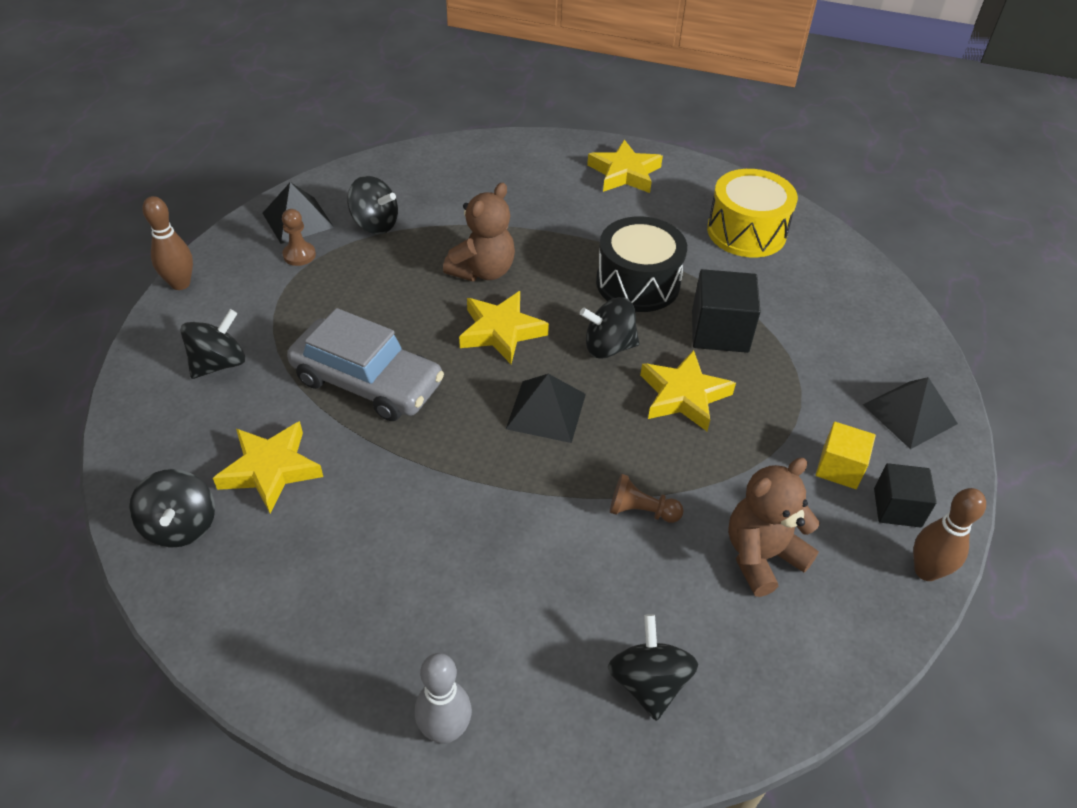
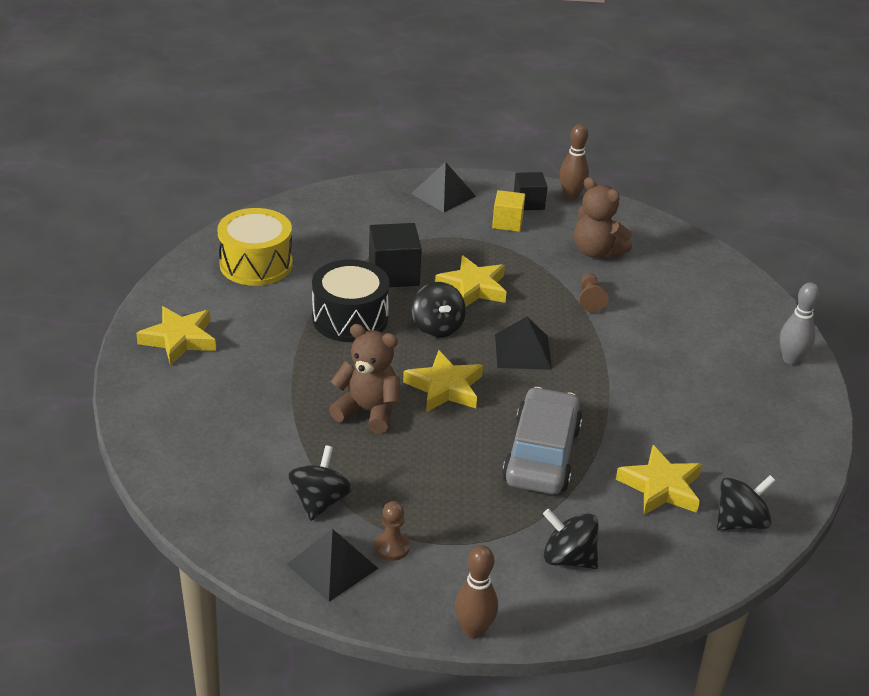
camera: 105 degrees left, 10 degrees down
black spinning top [608,614,698,721] -> none

